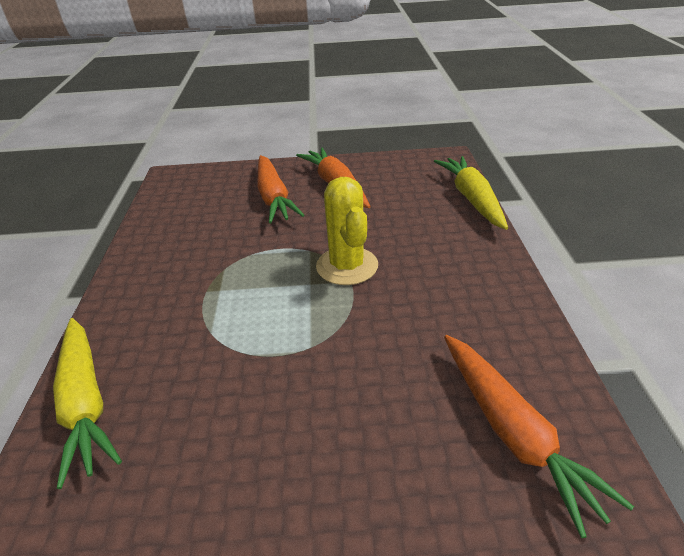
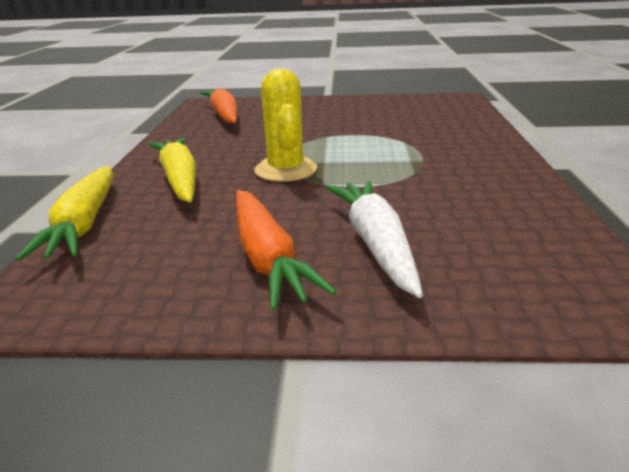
camera: 175 degrees left, 10 degrees down
yellow carrot [53,318,122,489] -> yellow carrot moved to [148,138,196,202]
orange carrot [258,155,304,223] -> white carrot [325,180,423,298]

